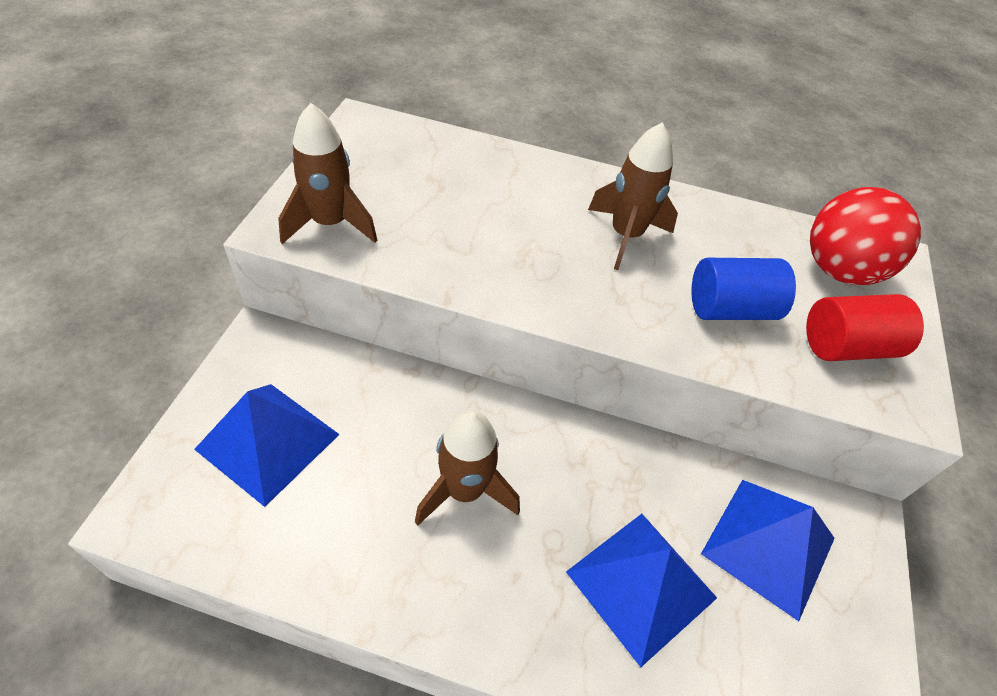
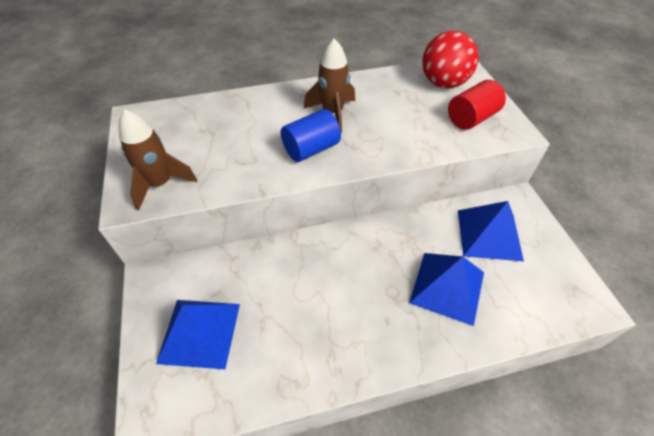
camera: 25 degrees left, 0 degrees up
brown rocket [415,410,520,526] -> none
blue cylinder [692,258,796,320] -> blue cylinder moved to [281,109,341,162]

